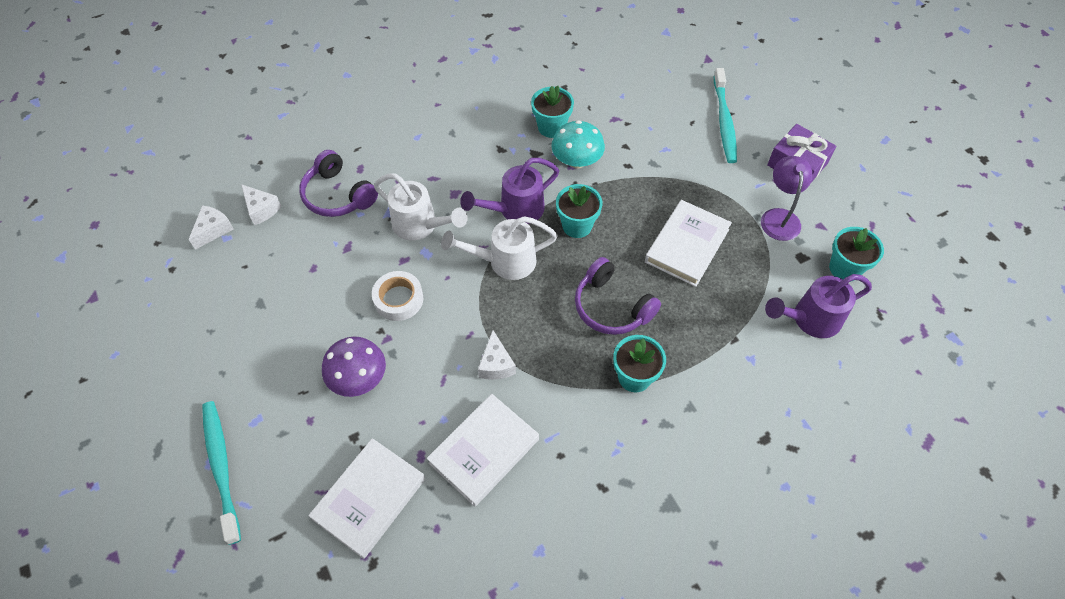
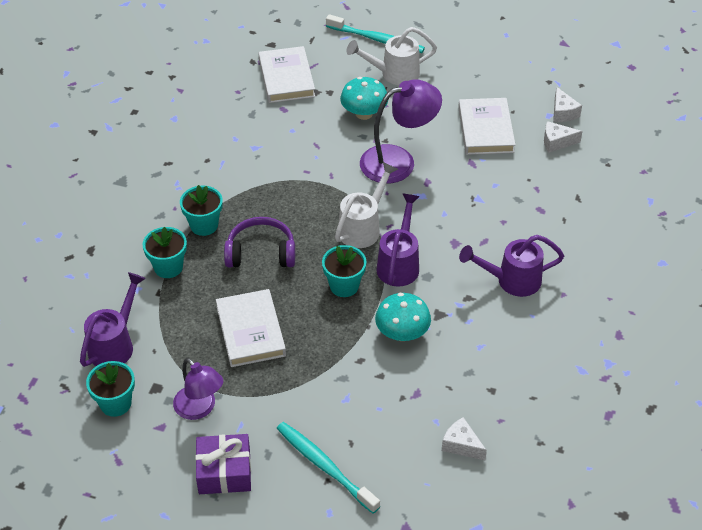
camera: 135 degrees right, 10 degrees down
purple headphones [299,150,378,217] -> none
purple mushroom [322,337,386,397] -> turquoise mushroom [340,77,388,120]
white tape [372,271,423,321] -> purple lamp [360,79,442,183]
white watering can [374,173,468,241] -> white watering can moved to [346,27,437,85]
white book [427,394,539,507] -> white book moved to [458,98,515,155]
white cheese [478,330,516,380] -> white cheese moved to [442,417,487,460]
turquoise flower pot [531,86,574,138] -> turquoise flower pot moved to [143,227,187,278]
none -> purple watering can [459,235,564,297]

